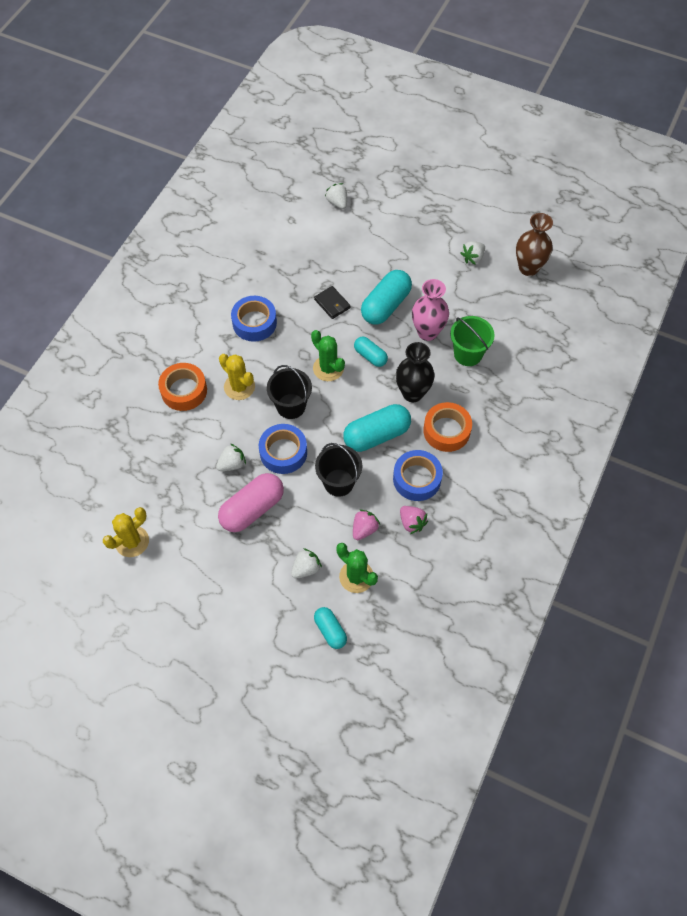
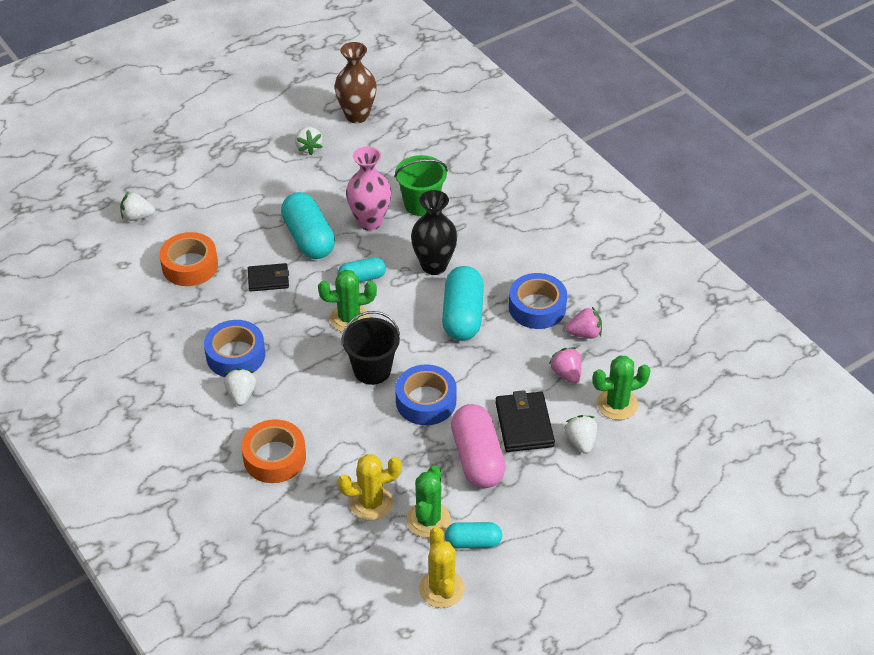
camera: 60 degrees left, 15 degrees down
white strawberry [216,443,246,471] -> white strawberry moved to [224,368,256,406]
yellow cactus [219,354,255,400] -> yellow cactus moved to [338,454,402,520]
turquoise capsule [314,607,347,649] -> turquoise capsule moved to [445,522,502,548]
black bucket [315,443,362,497] -> none
orange tape [423,402,472,452] -> orange tape moved to [159,232,218,286]
none -> green cactus [406,466,451,538]
none -> black wallet [495,390,555,452]

